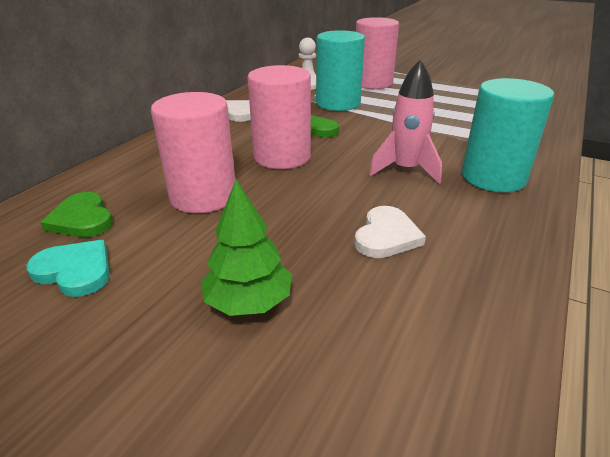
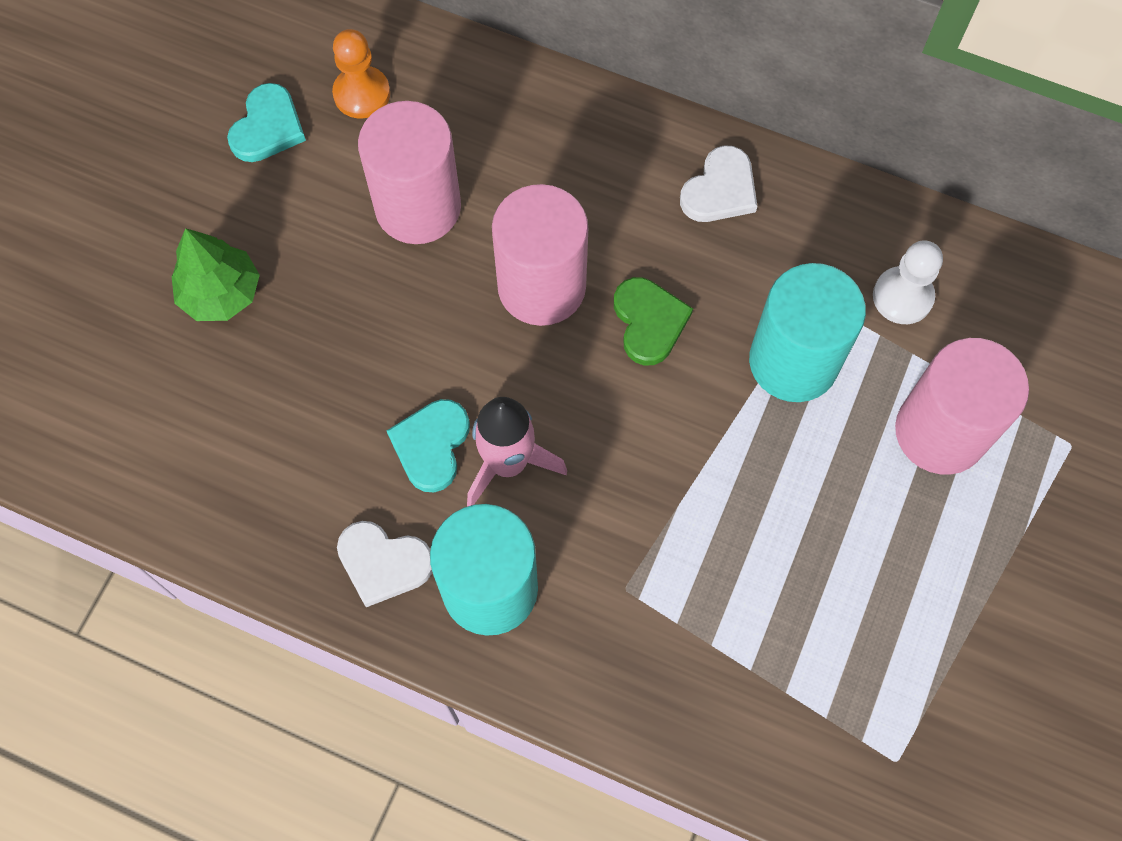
camera: 85 degrees right, 35 degrees up
green heart [40,192,113,237] -> orange pawn [332,29,390,119]
white heart [354,206,426,258] -> white heart moved to [337,521,433,607]
none -> turquoise heart [386,399,470,492]

